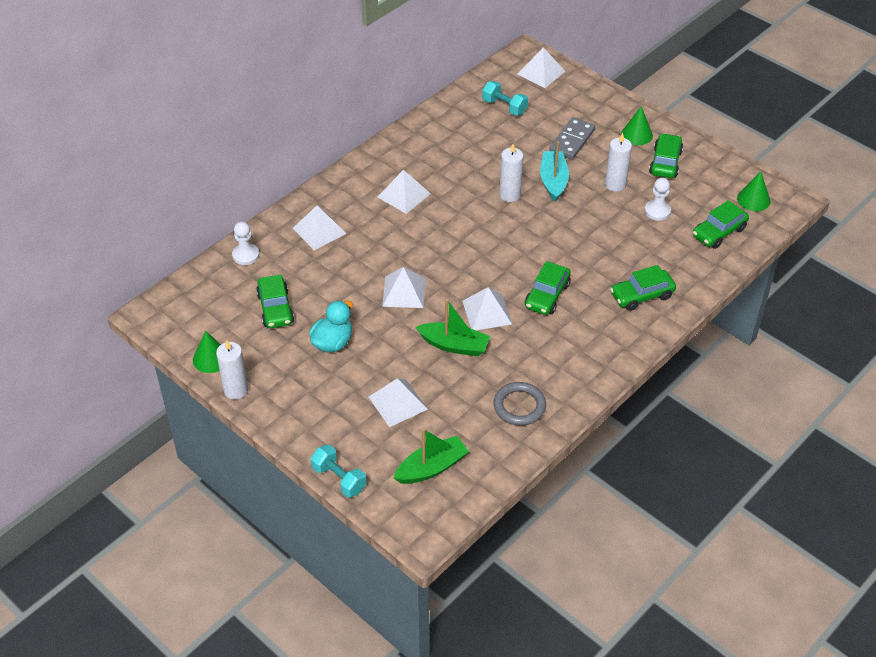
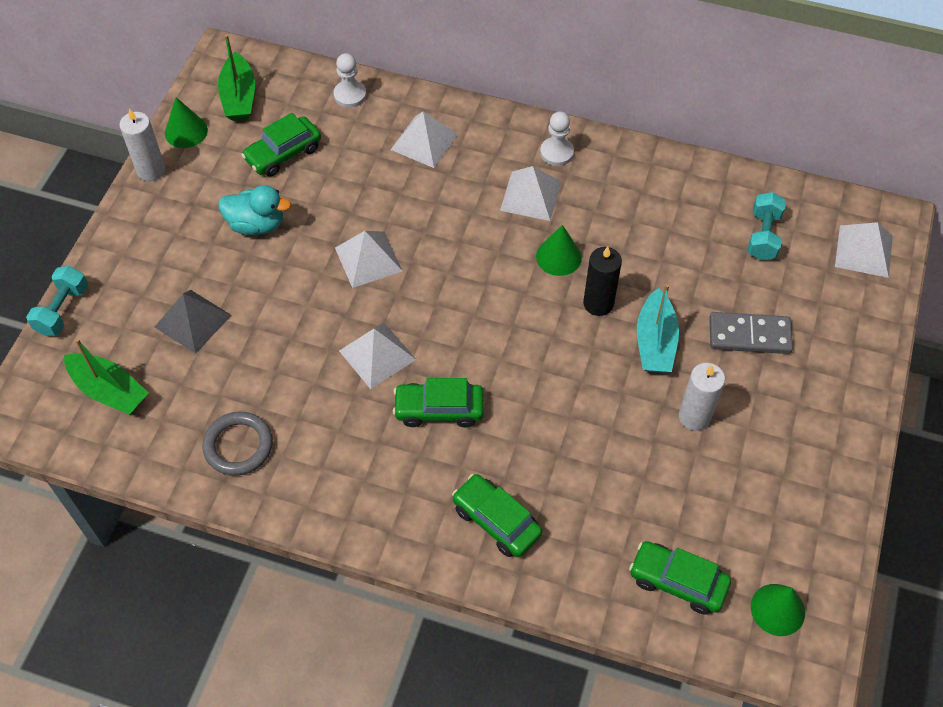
camera: 65 degrees right, 10 degrees up
white pyramid [369,378,428,427] -> grey pyramid [155,290,232,354]
green boat [416,299,490,356] -> green boat moved to [218,34,255,121]
white candle [499,144,523,202] -> black candle [583,247,622,316]
turquoise boat [540,141,569,202] -> turquoise boat turned 120 degrees clockwise [637,284,679,373]
green cone [621,106,653,145] -> green cone moved to [536,225,582,276]
white pawn [645,178,671,220] -> white pawn moved to [540,111,574,166]
green car [649,133,683,178] -> none

